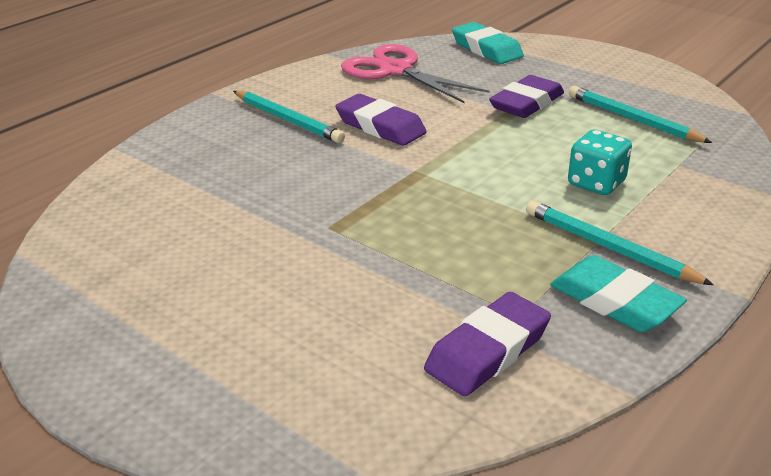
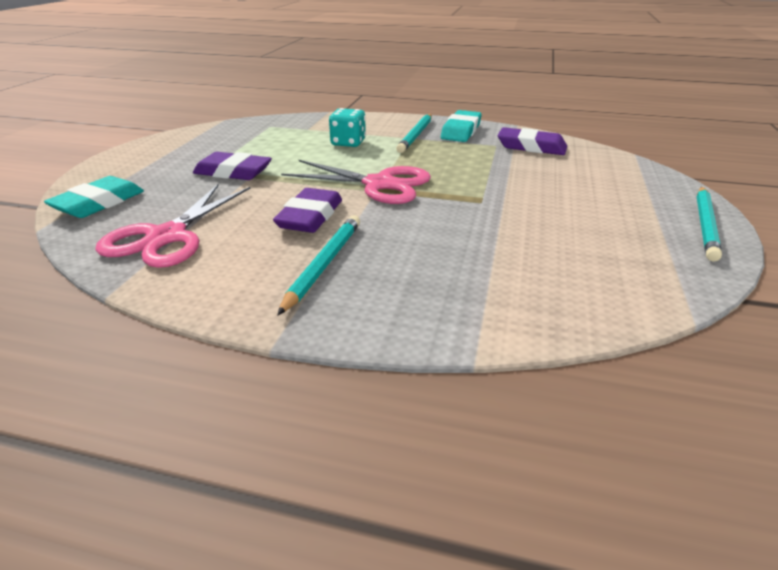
camera: 115 degrees left, 0 degrees up
turquoise pencil [569,86,712,143] -> turquoise pencil moved to [697,187,722,261]
none -> pink scissors [281,160,431,204]

